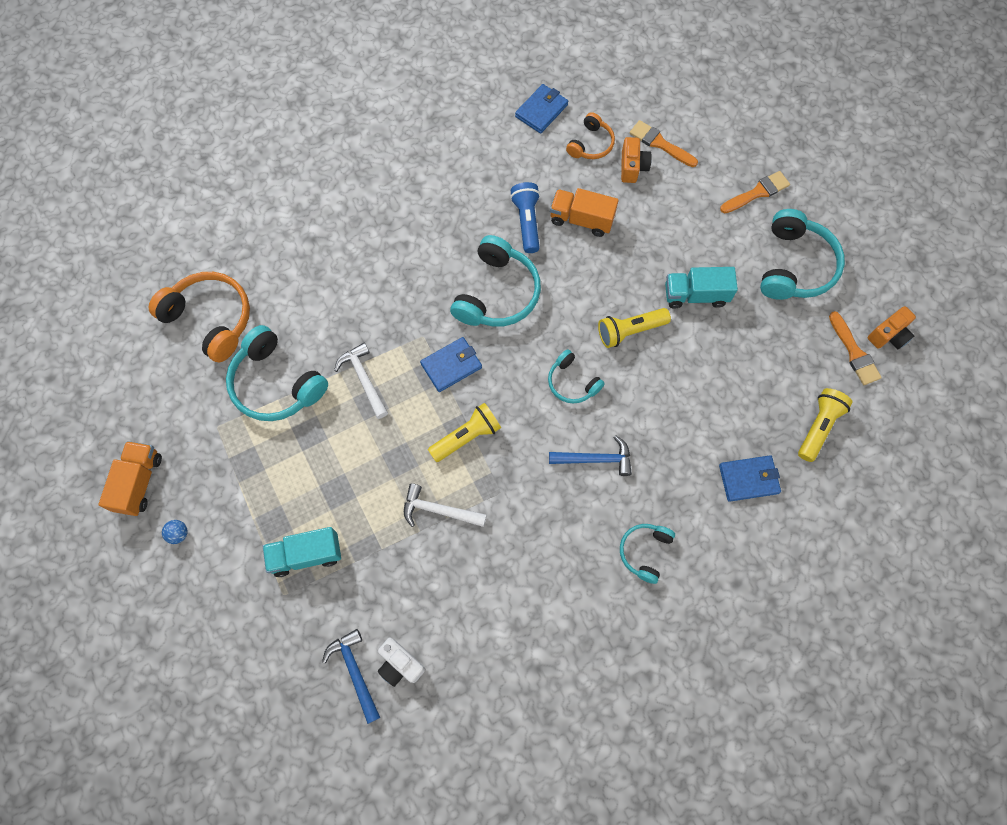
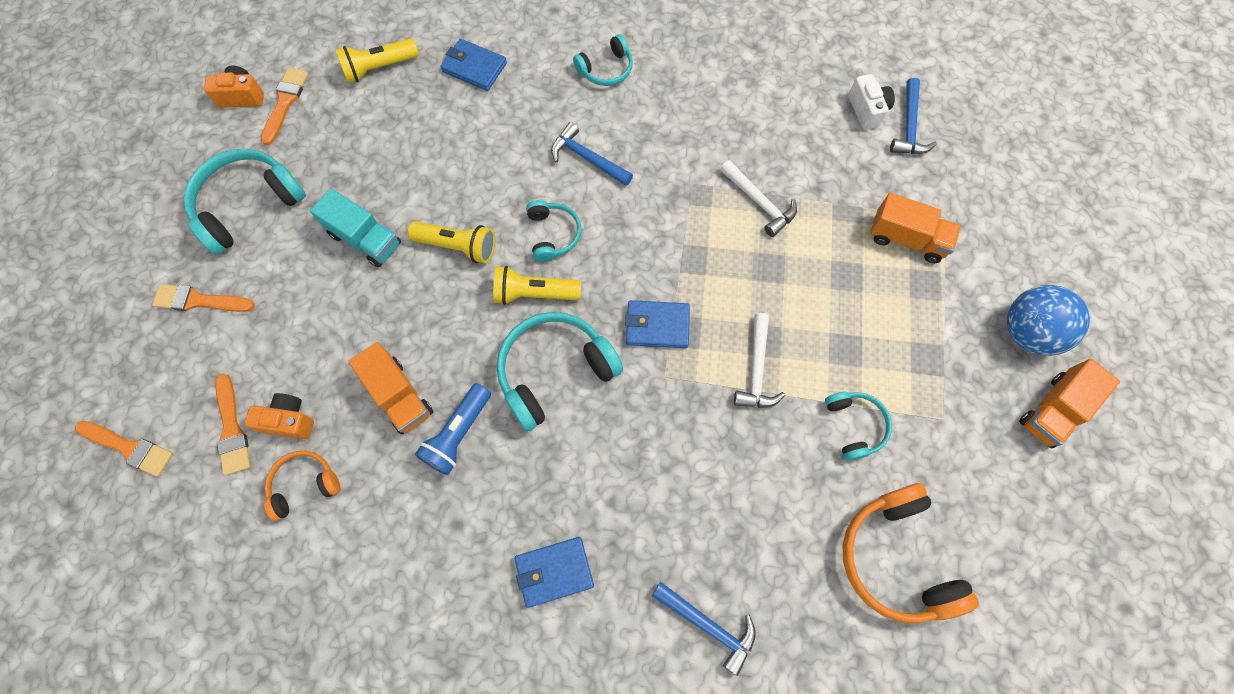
camera: 145 degrees left, 0 degrees up
blue ball [162,520,187,544] -> blue ball [1007,285,1090,356], size x2.48
turquoise headphones [226,325,328,421] -> turquoise headphones [825,392,892,461], size x0.56
turquoise truck [263,527,341,577] -> orange truck [870,193,961,263]
yellow flashlight [428,403,501,462] -> yellow flashlight moved to [493,266,581,305]
blue wallet [515,84,568,134] -> blue wallet moved to [514,537,594,608]
orange camera [621,137,652,183] -> orange camera turned 60 degrees clockwise [244,393,314,439]
none -> orange brush [75,421,173,477]
none -> blue hammer [652,582,756,676]

